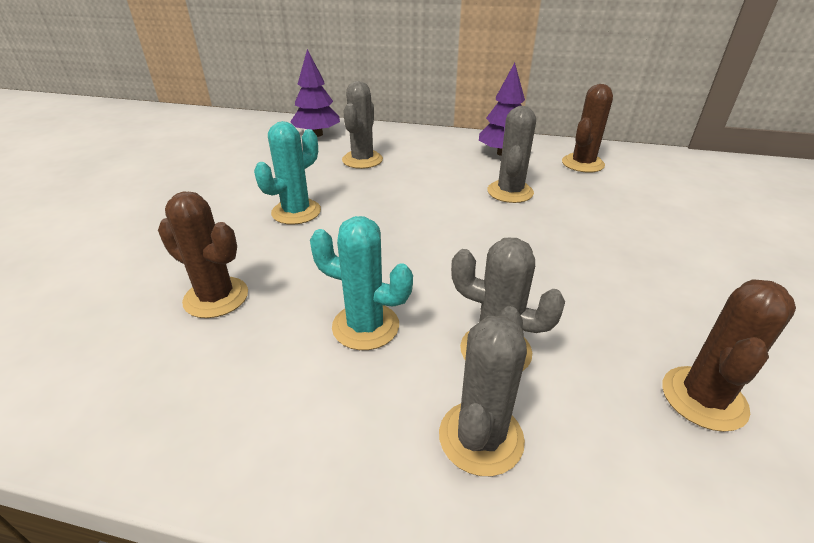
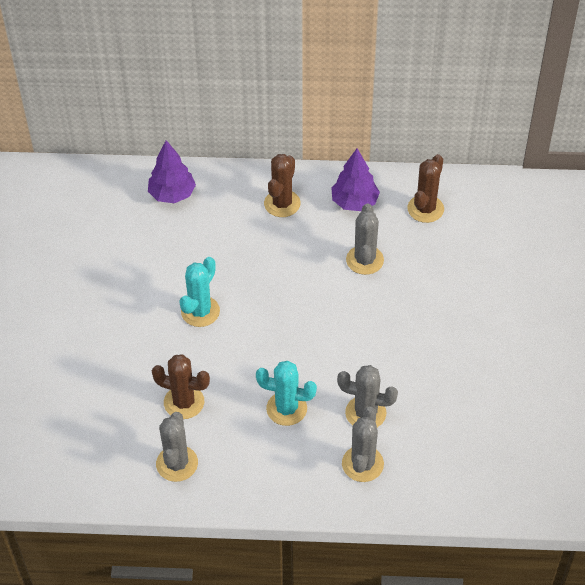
camera: 10 degrees left, 15 degrees up
grey cactus [342,81,383,169] -> grey cactus moved to [156,412,198,482]
brown cactus [662,279,796,432] -> brown cactus moved to [264,154,301,217]

